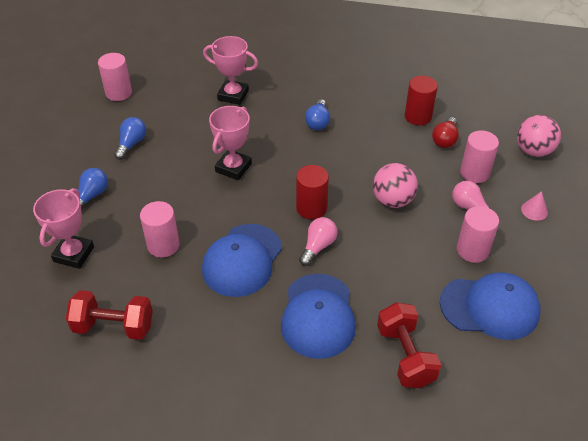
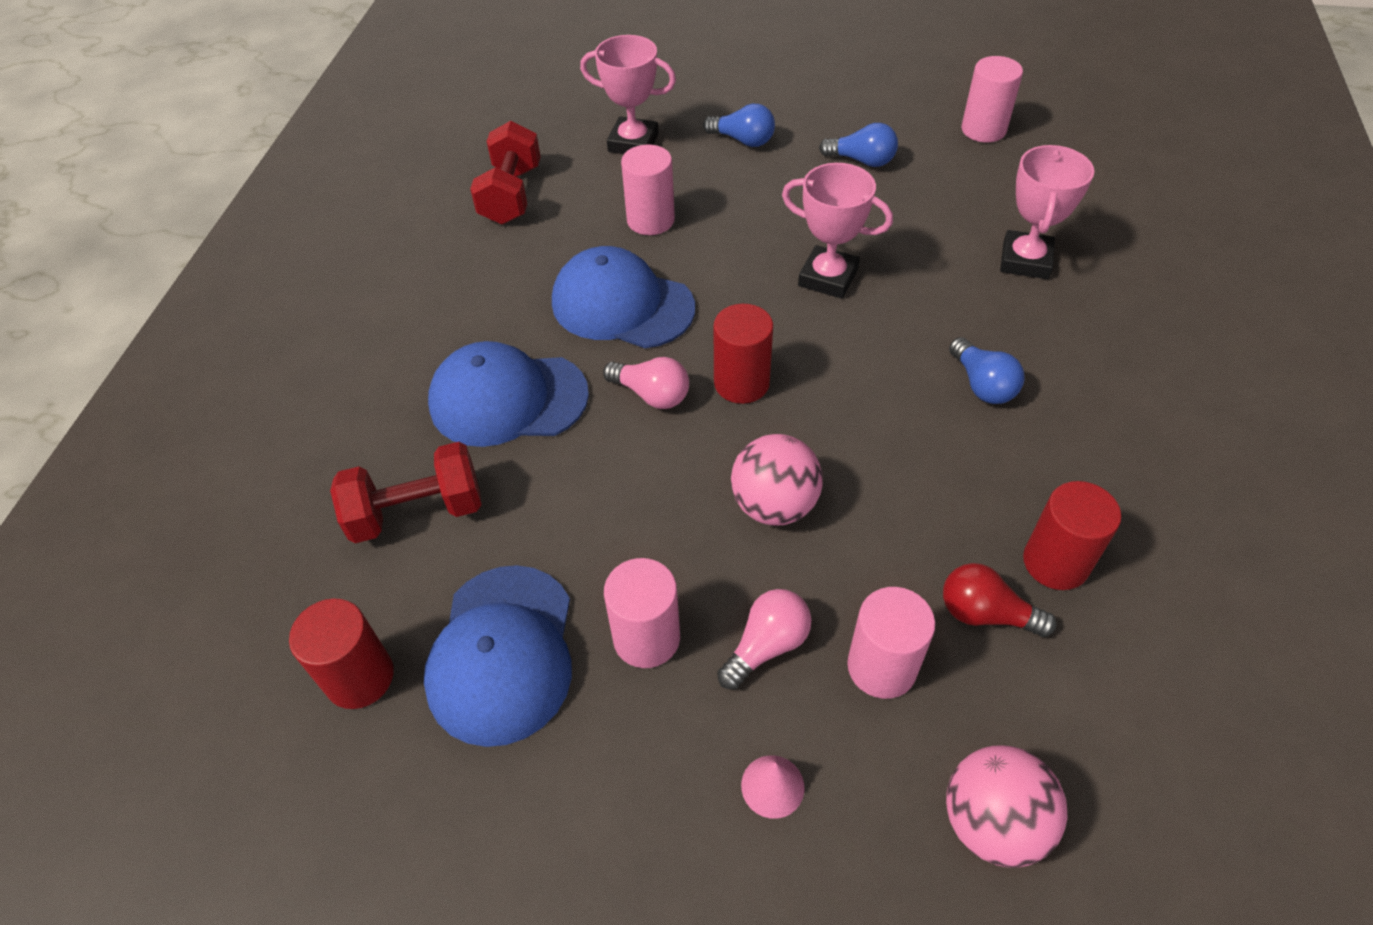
camera: 90 degrees right, 5 degrees up
blue light bulb [305,99,330,130] -> blue light bulb turned 120 degrees counterclockwise [949,337,1024,404]
none -> red cylinder [289,599,394,709]

